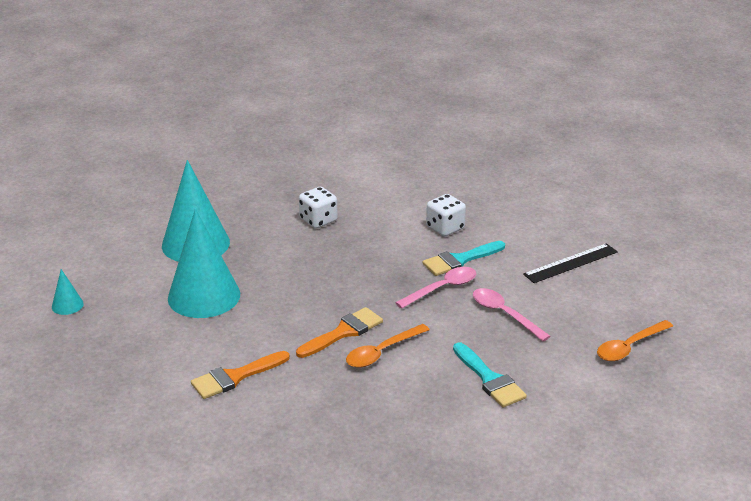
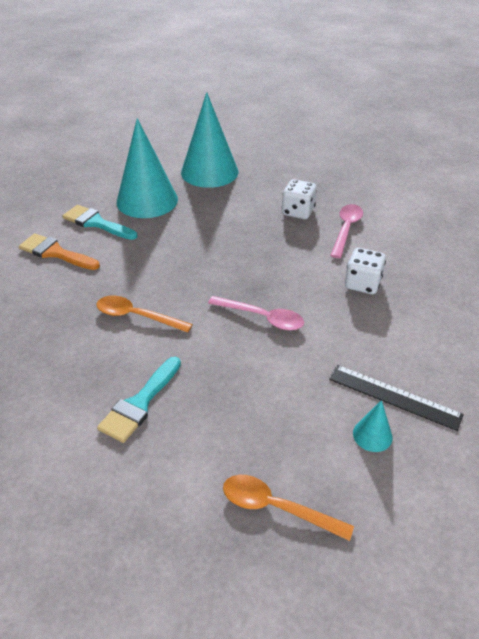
camera: 60 degrees right, 10 degrees up
turquoise cone [52,269,84,315] -> turquoise cone moved to [353,400,392,452]
orange brush [296,307,383,358] -> none
turquoise brush [423,241,505,276] -> turquoise brush moved to [62,205,137,240]
pink spoon [473,288,551,341] -> pink spoon moved to [330,204,363,258]

